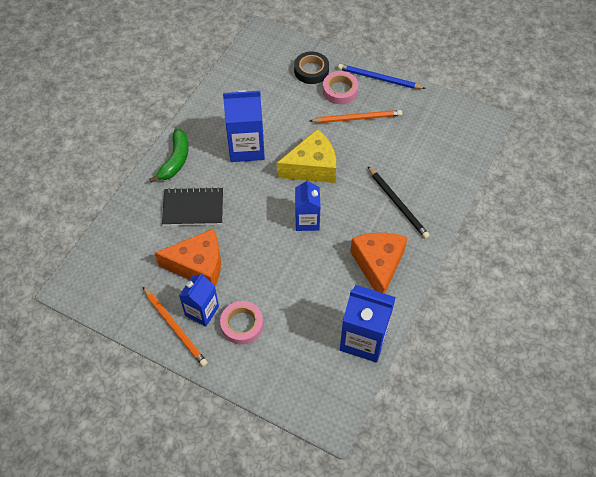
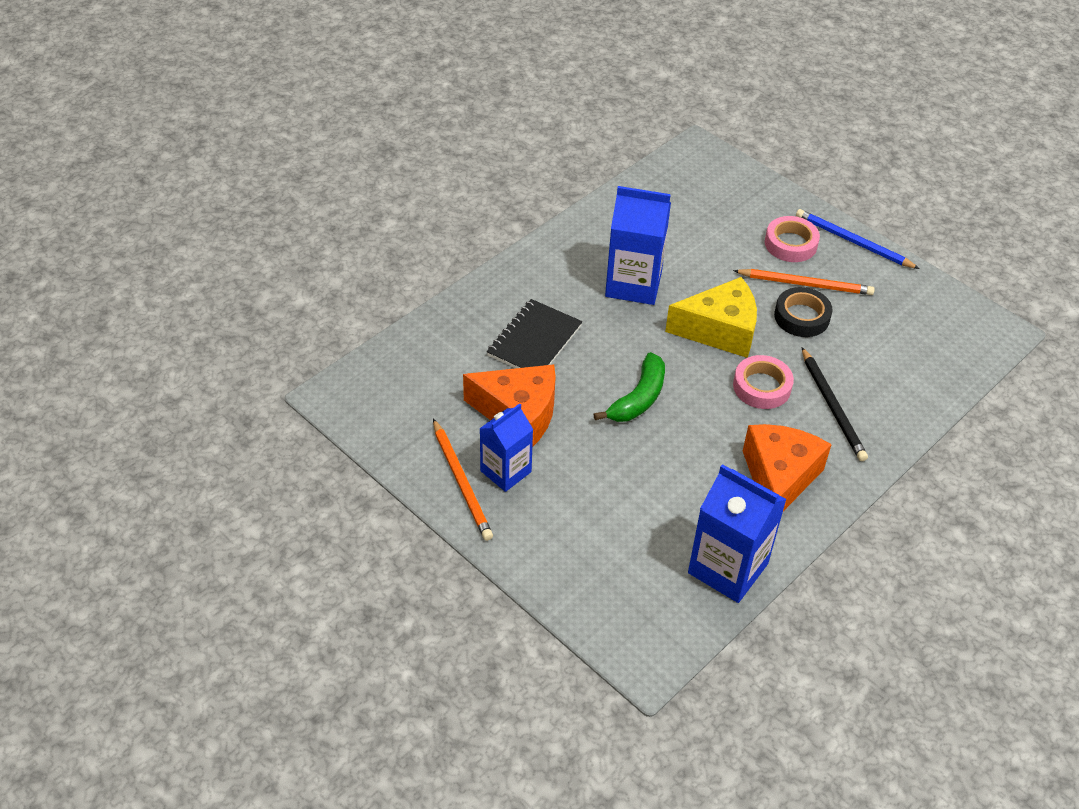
camera: 15 degrees right, 10 degrees down
green banana [149,129,189,183] -> green banana moved to [593,352,665,422]
black notebook [162,187,223,226] -> black notebook turned 75 degrees counterclockwise [487,299,582,368]
pink tape [220,301,263,345] -> pink tape moved to [733,355,794,409]
black tape [294,51,329,84] -> black tape moved to [774,287,833,337]
blue carton [295,179,320,231] -> none

